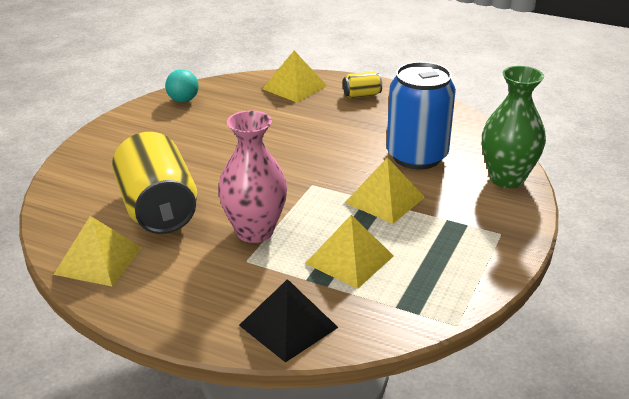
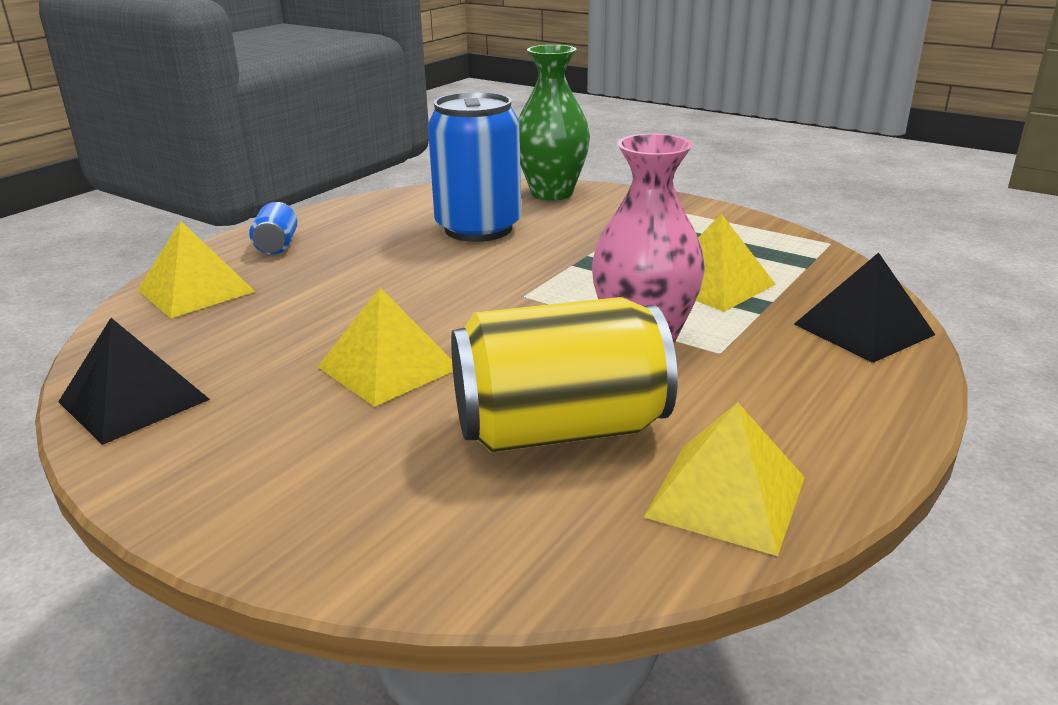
camera: 80 degrees left, 5 degrees down
turquoise ball [165,69,199,102] -> black pyramid [58,318,210,445]
yellow can [343,72,382,98] -> blue can [249,202,297,254]
yellow pyramid [345,157,425,224] -> yellow pyramid moved to [318,288,453,407]

